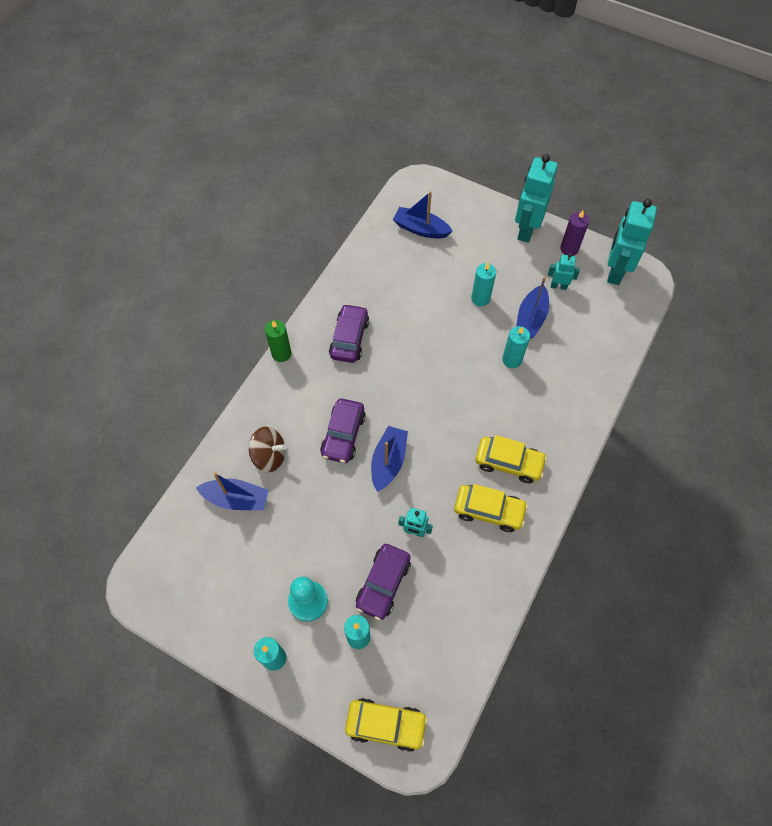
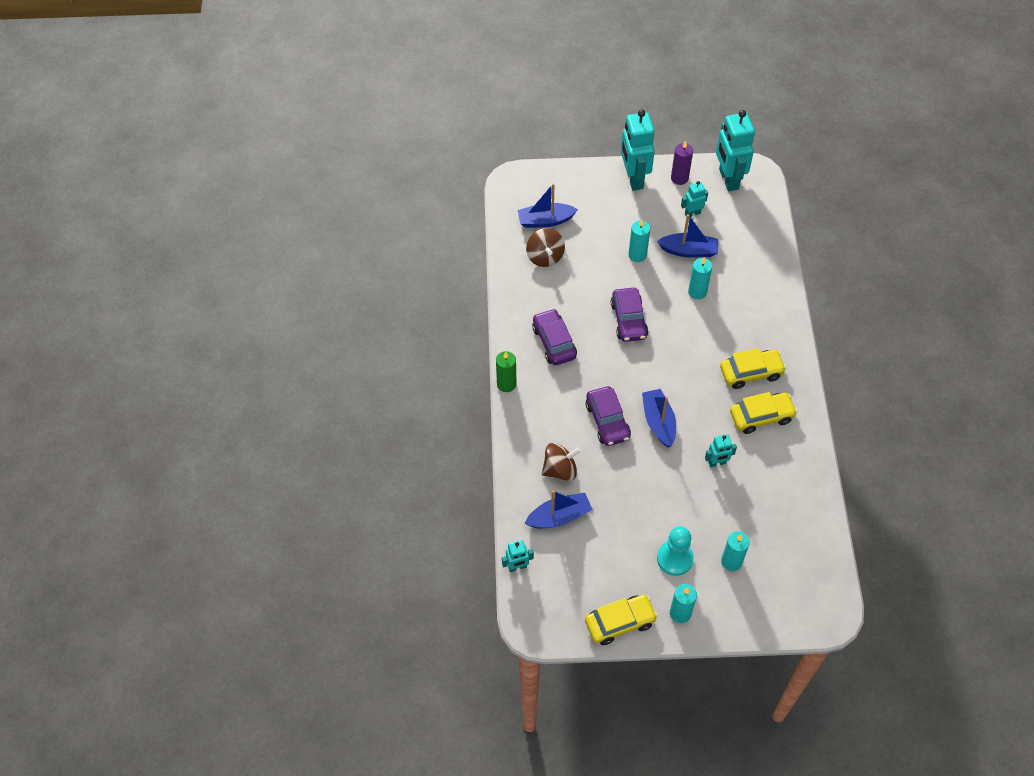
camera: 30 degrees left, 5 degrees down
yellow car [345,698,428,752] -> yellow car moved to [585,595,658,645]
purple car [356,544,411,620] -> purple car moved to [611,288,648,342]
blue boat [516,277,549,338] -> blue boat turned 75 degrees counterclockwise [657,214,718,258]
none -> turquoise robot [502,540,534,572]
none -> brown spinning top [526,228,565,267]

